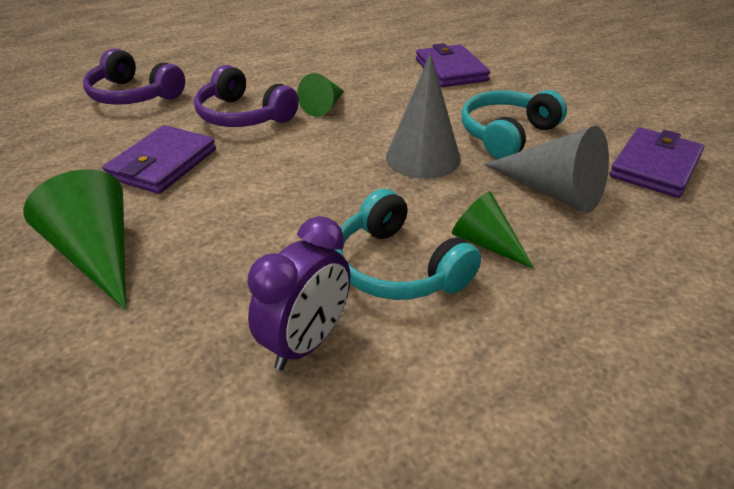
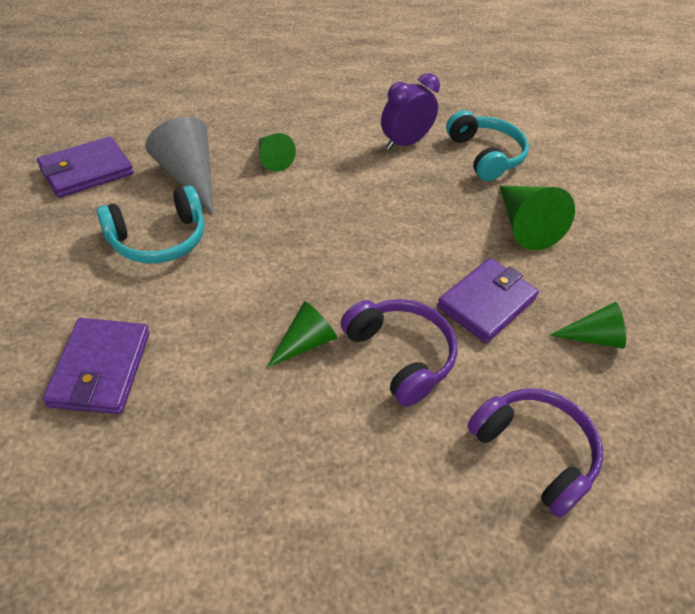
camera: 165 degrees left, 10 degrees up
turquoise headphones [333,189,481,300] -> turquoise headphones moved to [446,110,529,181]
grey cone [386,53,461,179] -> none
none -> green cone [549,302,626,349]

